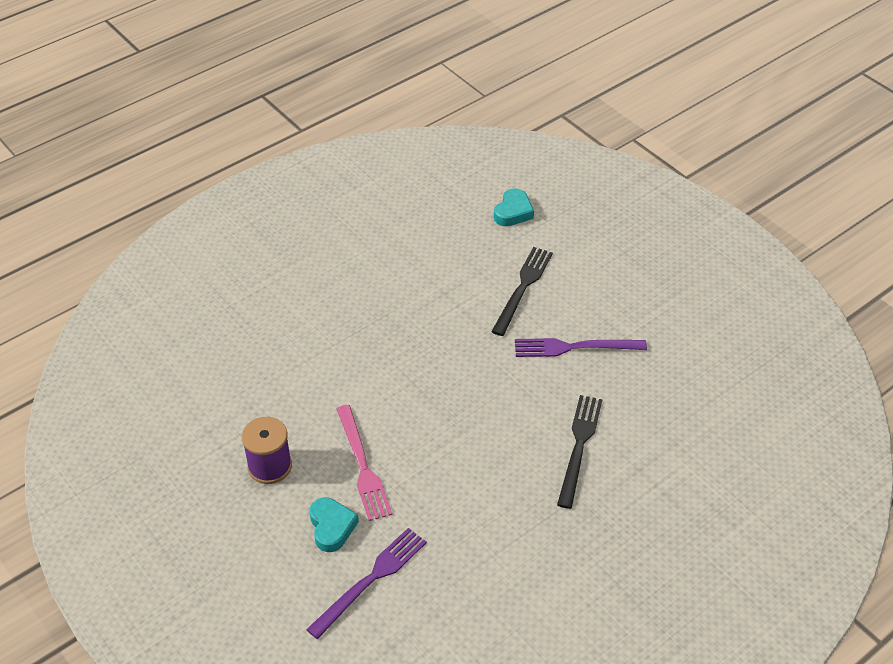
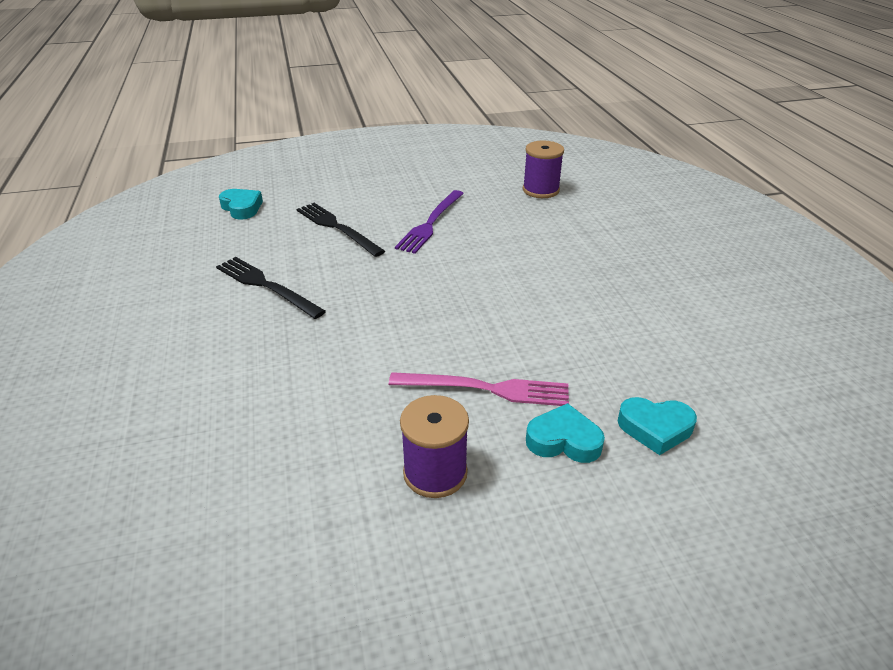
camera: 65 degrees left, 10 degrees down
purple fork [306,528,427,639] -> turquoise heart [618,397,697,455]
black fork [557,395,603,509] -> black fork moved to [216,257,326,319]
none -> purple spool [523,141,564,198]

